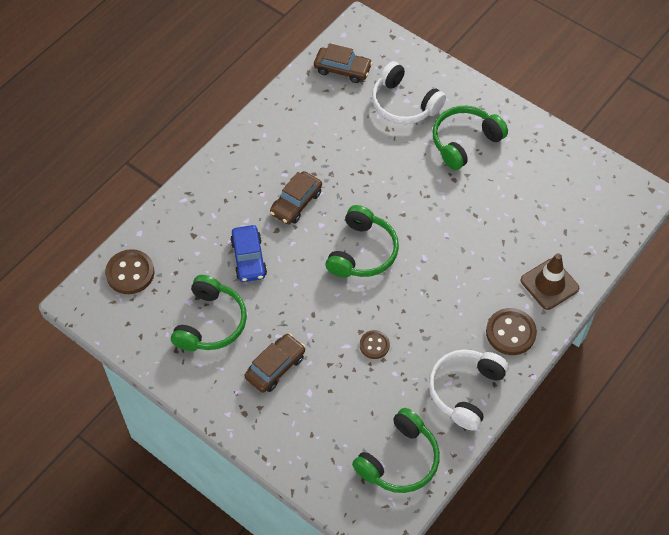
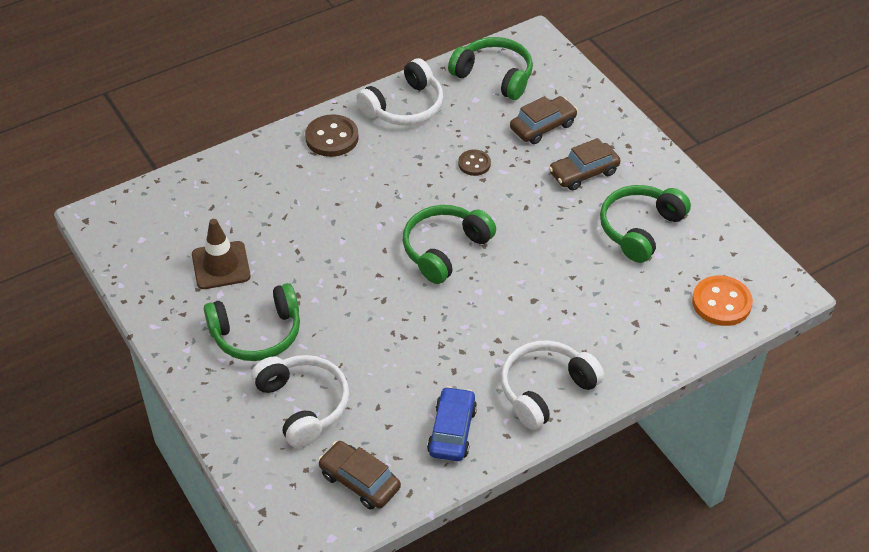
camera: 160 degrees left, 10 degrees down
brown button [105,249,154,294] -> orange button [692,275,753,326]
blue car [230,225,267,282] -> blue car moved to [427,386,477,461]
brown car [270,171,322,224] -> brown car moved to [510,96,578,144]
green headphones [352,408,440,493] -> green headphones turned 60 degrees clockwise [448,37,533,100]
brown traffic cone [521,253,579,310] -> brown traffic cone moved to [192,219,251,289]
none -> white headphones [501,340,604,430]

